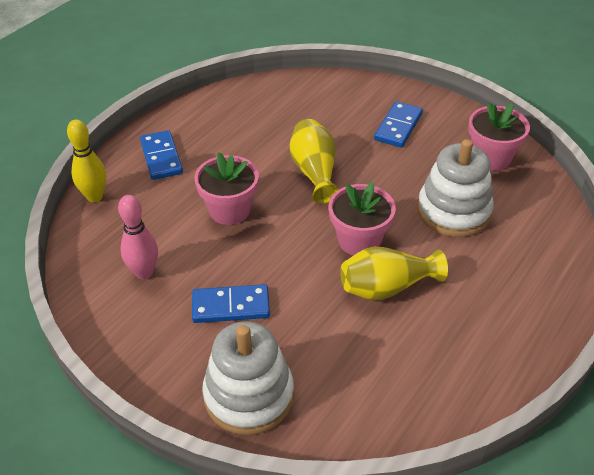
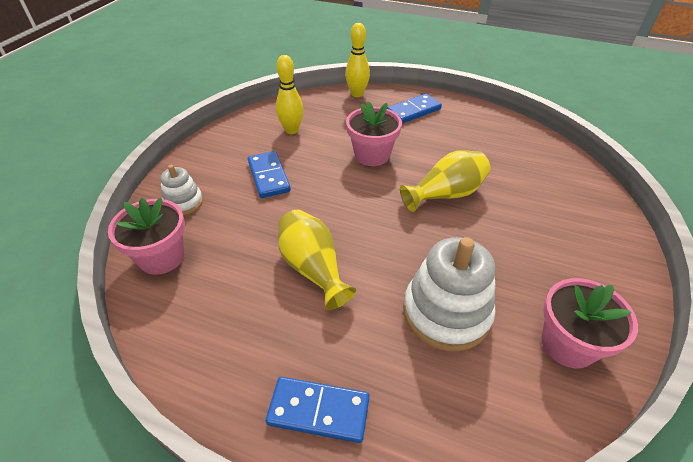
camera: 75 degrees right, 0 degrees up
pink bowling pin [118,195,158,279] -> yellow bowling pin [276,55,303,134]
white stacking toy [202,321,294,435] -> white stacking toy [160,165,203,215], size x0.55
pink flower pot [329,182,396,256] -> pink flower pot moved to [108,198,185,275]
blue domino [374,101,423,148] -> blue domino moved to [266,377,370,443]

